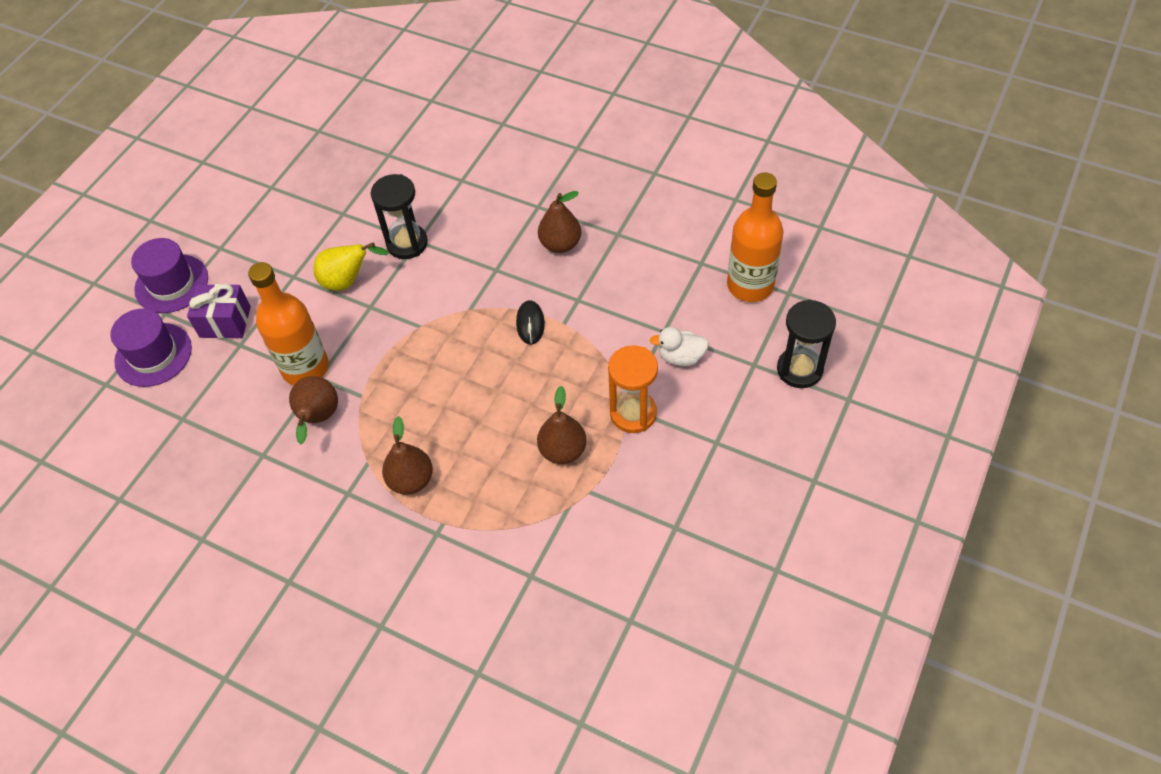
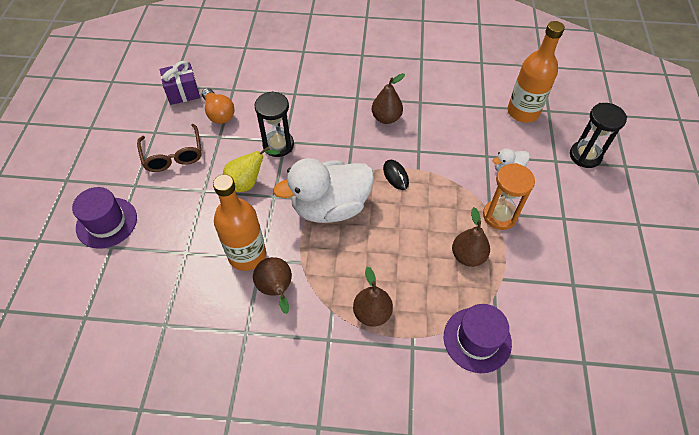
camera: 25 degrees left, 0 degrees up
purple hat [110,309,192,387] -> purple hat moved to [444,304,512,373]
purple gift [187,284,251,339] -> purple gift moved to [160,61,200,105]
none -> brown glasses [137,124,202,172]
none -> orange light bulb [202,88,234,124]
none -> white duck [273,158,374,223]

